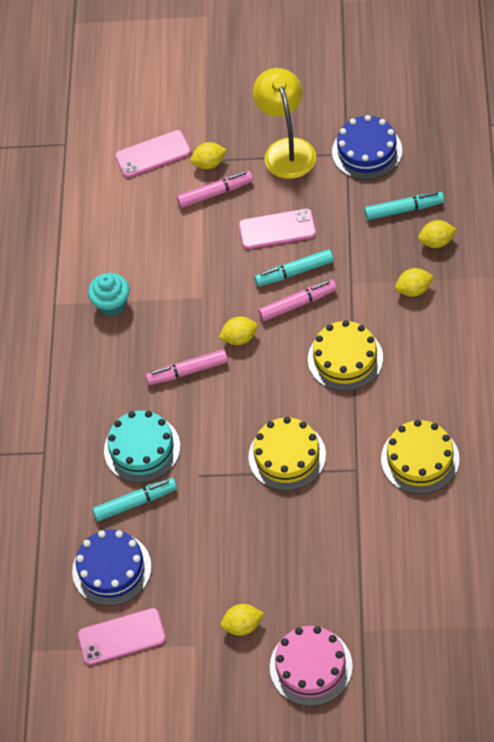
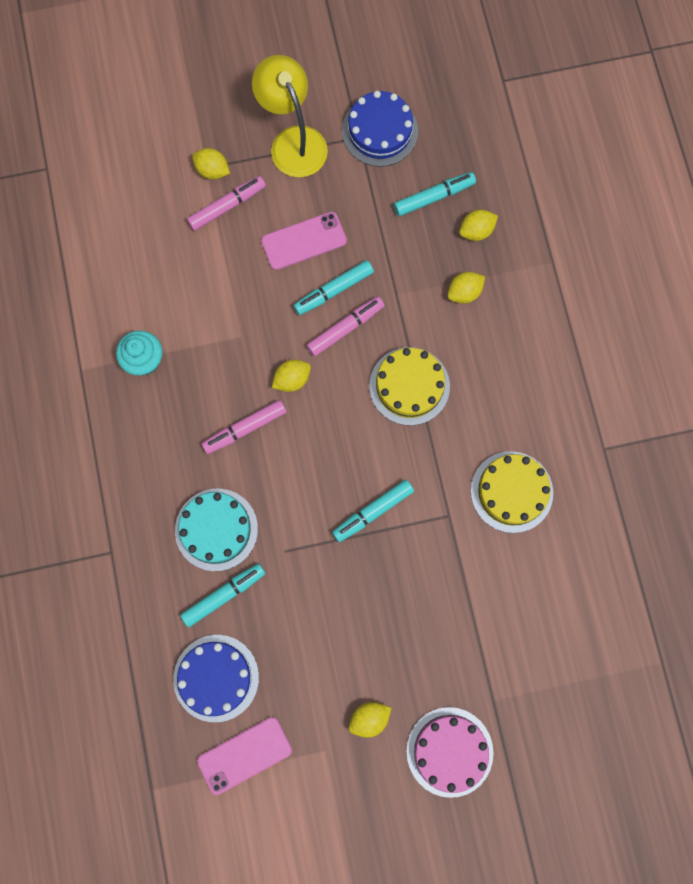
camera: 20 degrees left, 20 degrees up
pink phone [115,130,191,178] -> none
yellow lemon [190,142,227,169] -> yellow lemon turned 60 degrees clockwise [192,148,230,180]
yellow cake [249,417,326,490] -> turquoise marker [332,480,414,542]

